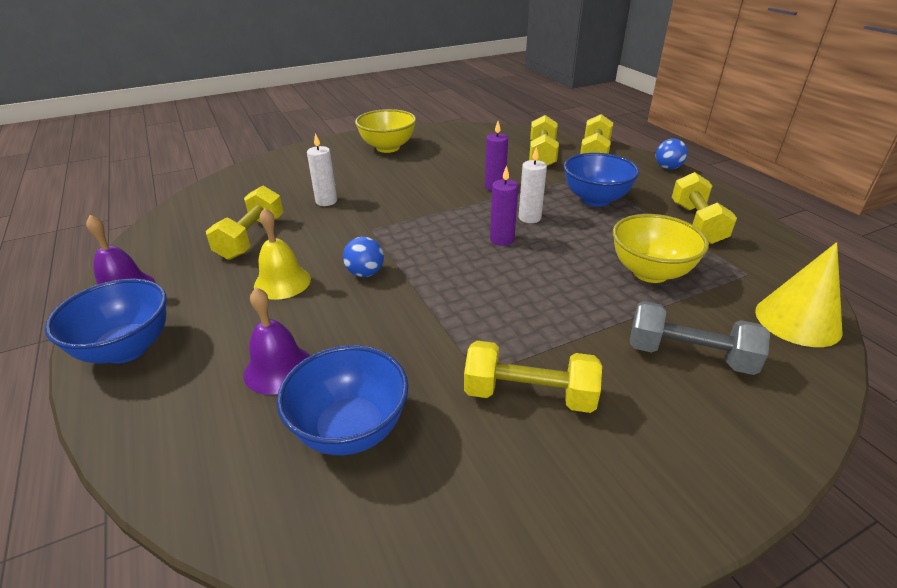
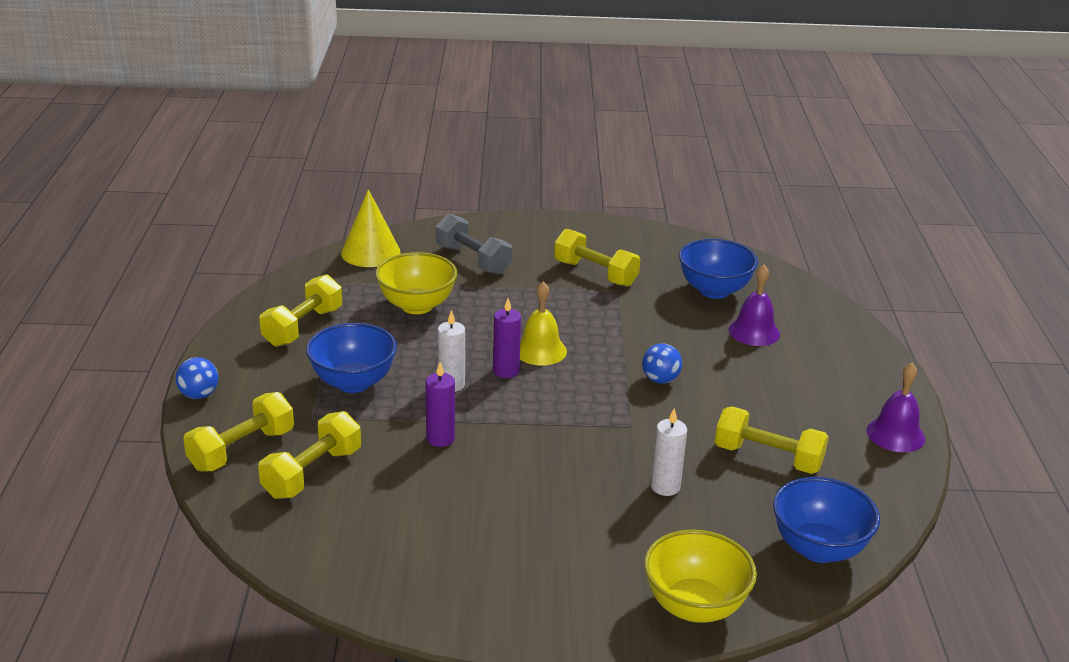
camera: 155 degrees left, 5 degrees down
blue bowl [45,279,167,364] -> blue bowl moved to [773,477,880,563]
yellow dumbbell [206,186,284,260] -> yellow dumbbell turned 75 degrees clockwise [715,406,829,474]
yellow bell [254,208,311,300] -> yellow bell moved to [520,281,567,366]
yellow bowl [355,109,416,153] -> yellow bowl moved to [644,529,757,623]

